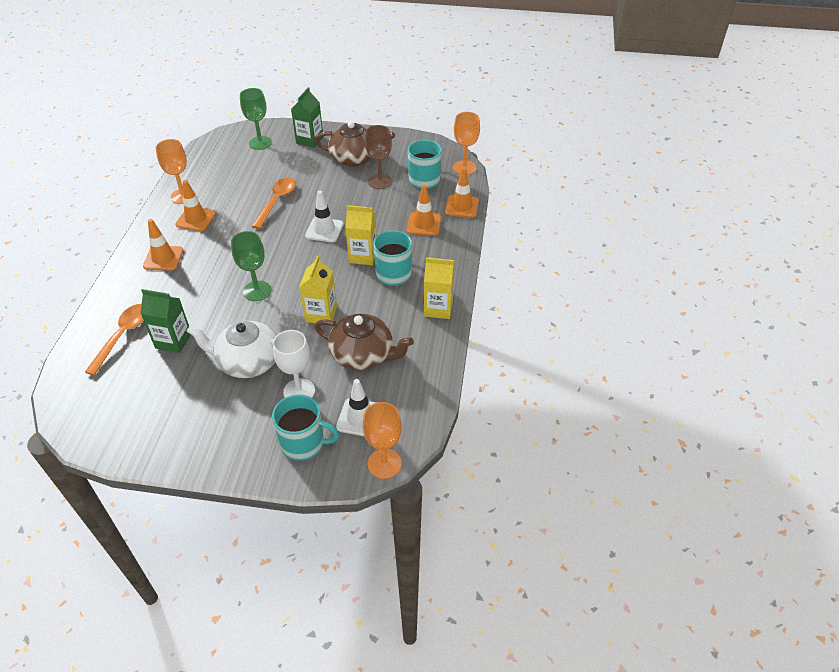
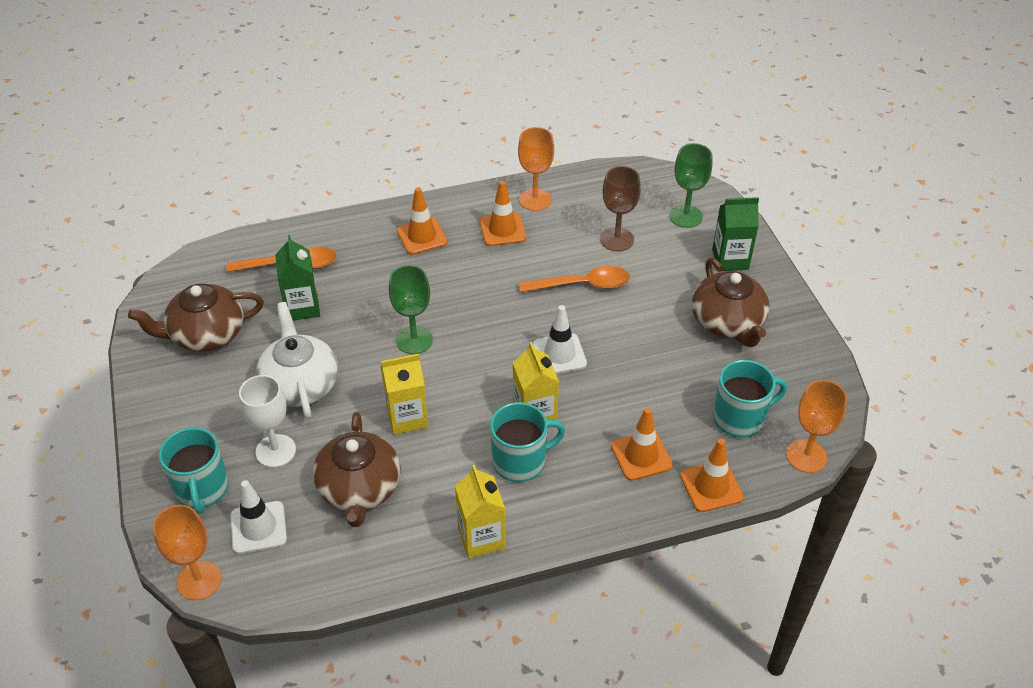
camera: 65 degrees right, 0 degrees up
brown goblet [365,125,392,189] -> brown goblet moved to [600,166,641,251]
none -> brown teapot [128,283,264,352]

